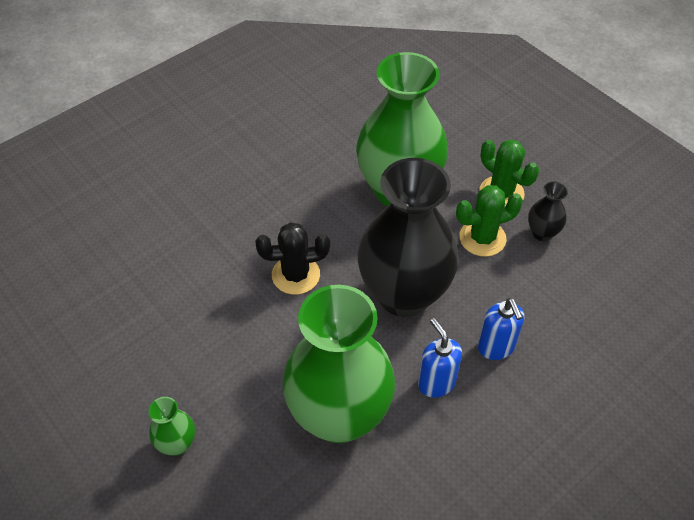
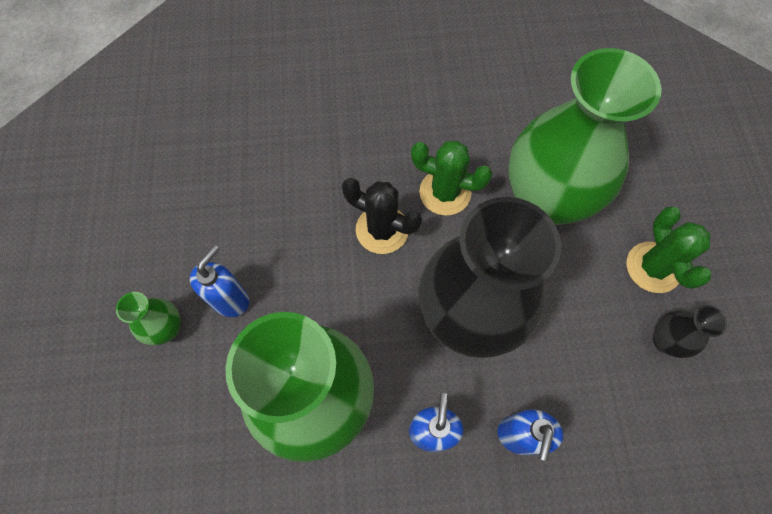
camera: 35 degrees right, 15 degrees up
green cactus [456,185,523,257] -> green cactus moved to [411,141,492,216]
none -> blue soap dispenser [190,245,249,317]

